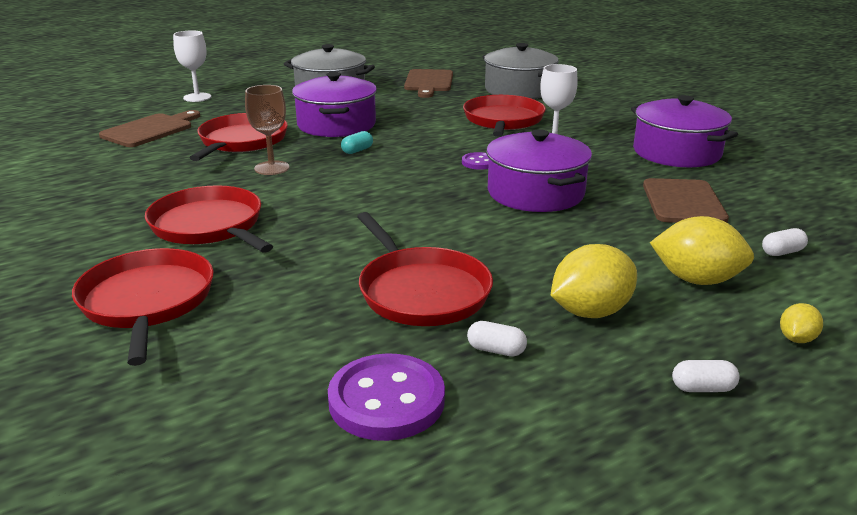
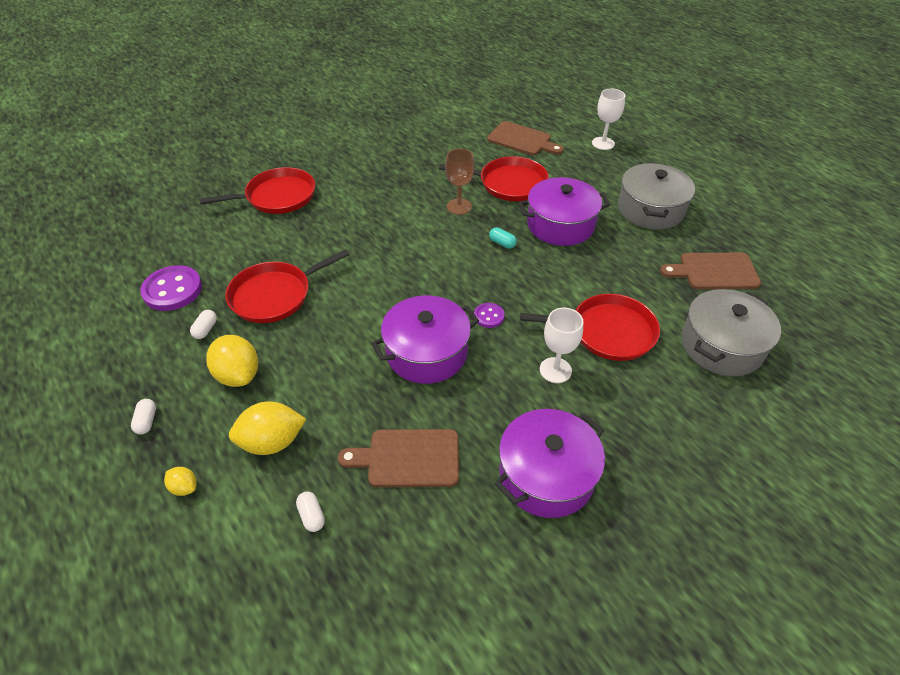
camera: 85 degrees right, 20 degrees up
red pan [145,185,273,253] -> none
yellow lemon [650,216,754,285] -> yellow lemon turned 60 degrees clockwise [229,402,306,455]

